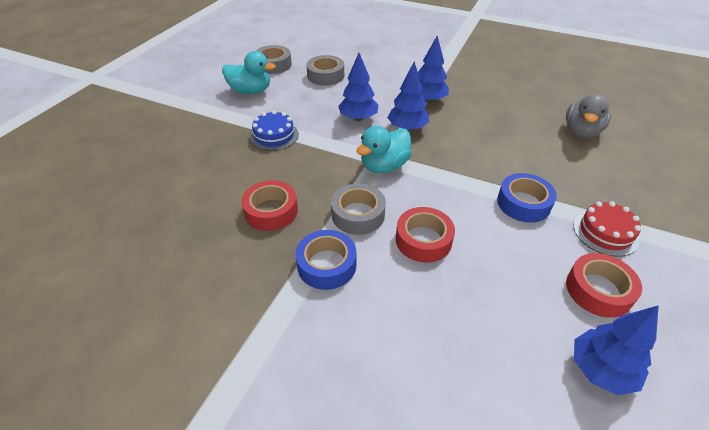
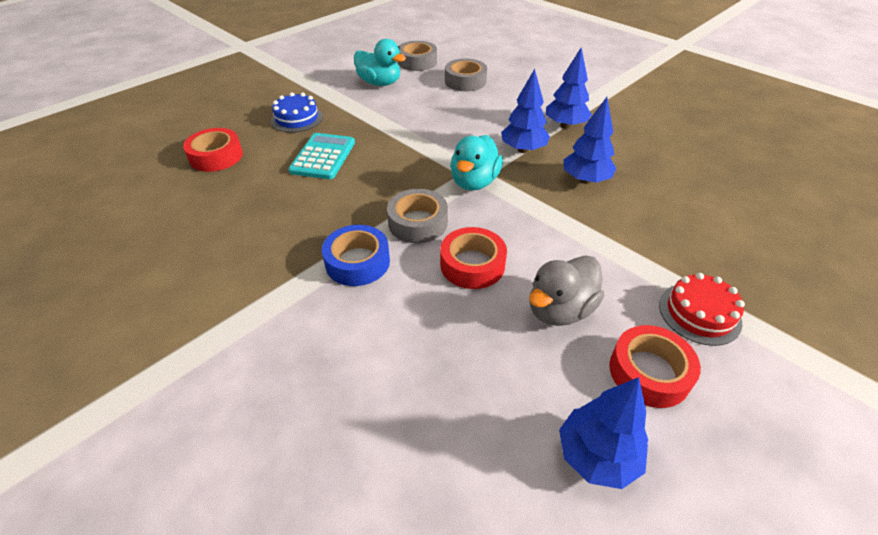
camera: 20 degrees right, 0 degrees up
red tape [241,180,298,231] -> red tape moved to [183,128,243,172]
blue cake [250,110,299,151] -> blue cake moved to [271,92,323,132]
blue tree [338,53,379,121] -> blue tree moved to [563,97,617,184]
turquoise duck [356,126,411,173] -> turquoise duck turned 45 degrees counterclockwise [450,135,503,191]
blue tape [497,173,557,223] -> none
grey duck [566,94,611,138] -> grey duck moved to [529,255,604,326]
none -> turquoise calculator [288,133,355,179]

